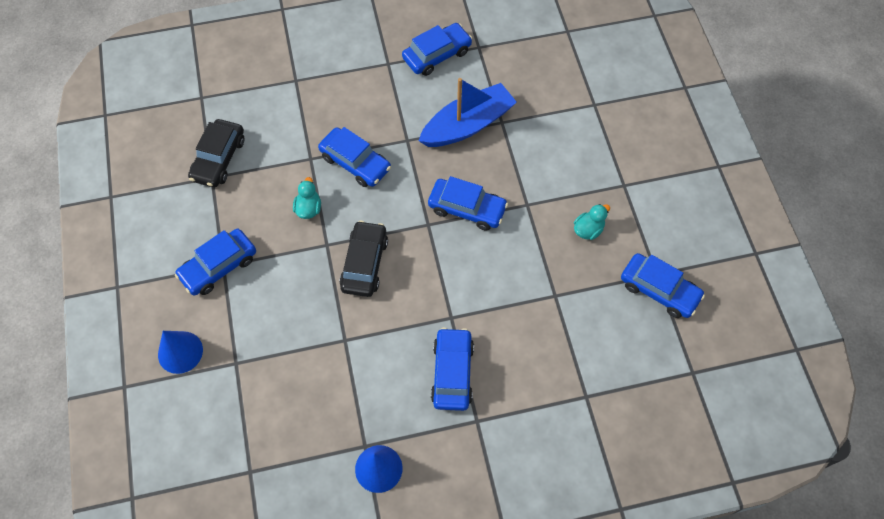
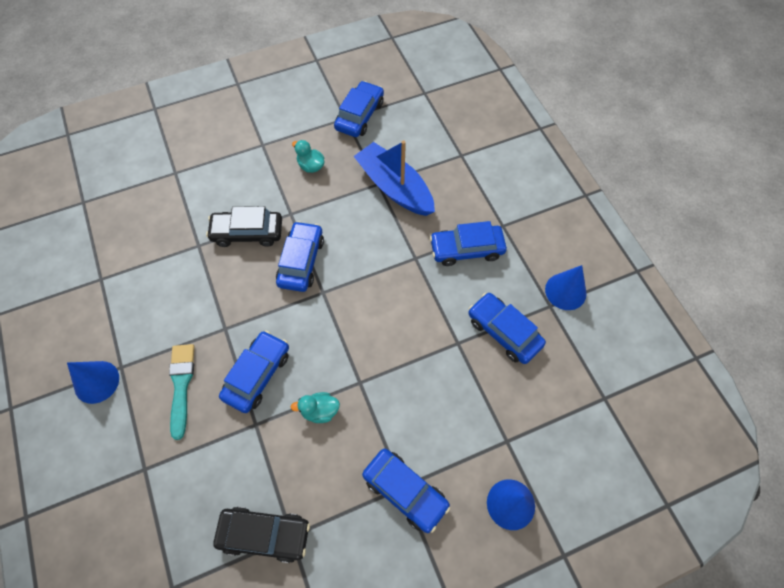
camera: 100 degrees left, 0 degrees up
black car [339,221,388,297] -> black car moved to [206,206,282,247]
blue car [402,23,472,76] -> blue car moved to [468,293,546,364]
blue boat [419,78,517,147] -> blue boat moved to [353,140,435,216]
none -> blue cone [67,361,119,404]
none -> turquoise brush [169,344,194,440]

